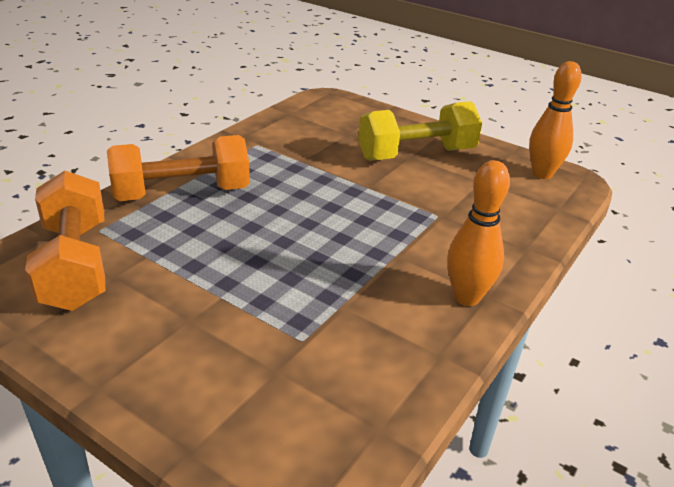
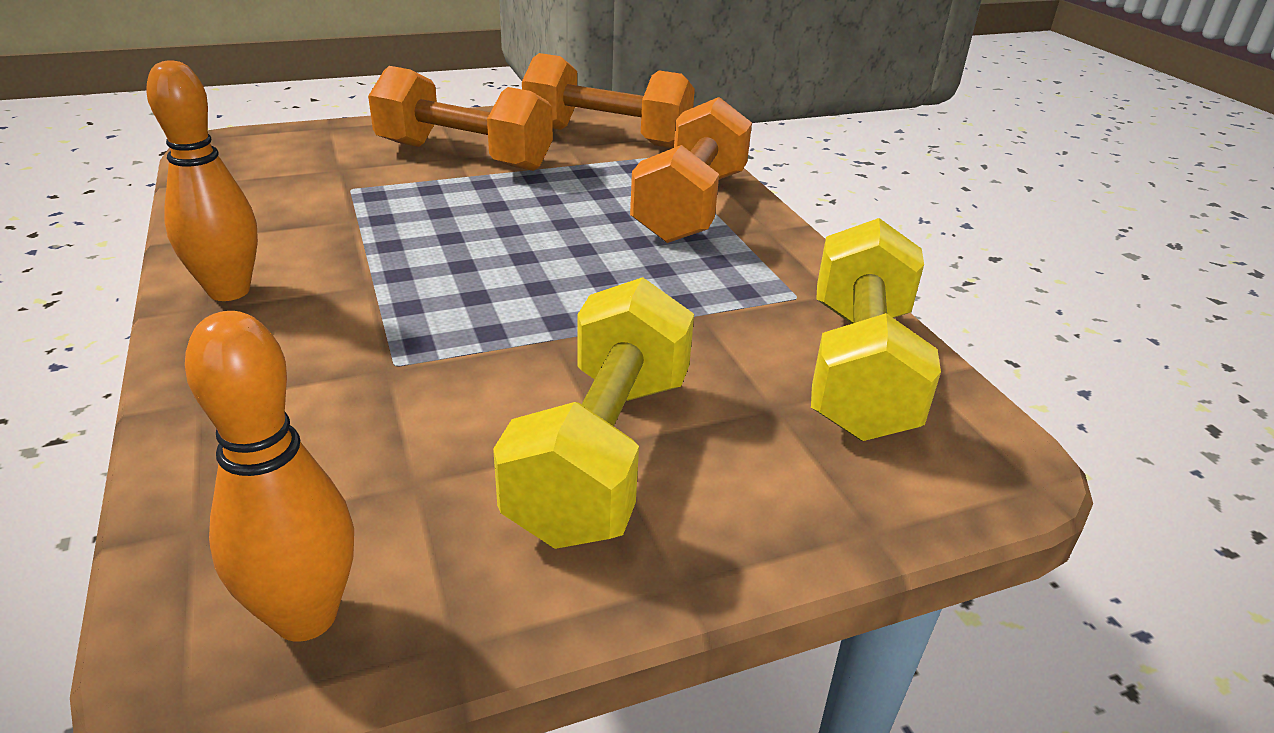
camera: 125 degrees right, 0 degrees up
none -> orange dumbbell [368,66,553,171]
none -> yellow dumbbell [811,218,941,441]

